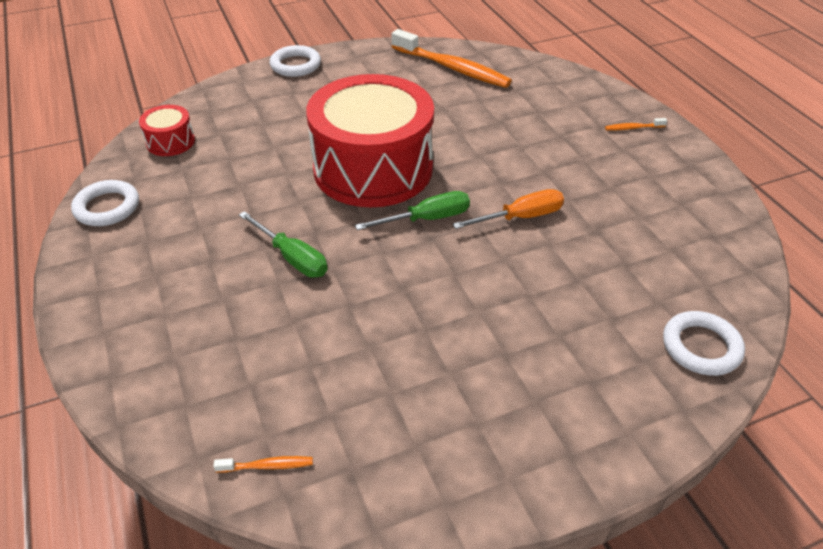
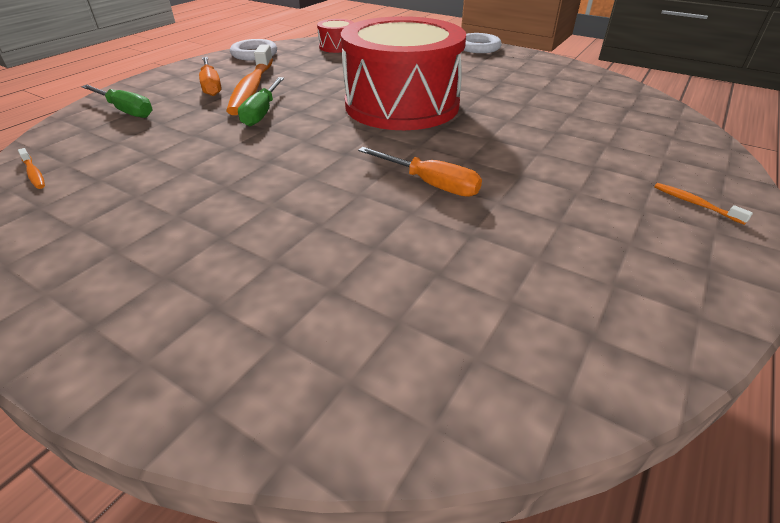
camera: 55 degrees right, 5 degrees down
green screwdriver [355,191,470,230] -> green screwdriver moved to [81,85,153,118]
orange toothbrush [392,29,512,88] -> orange toothbrush moved to [226,45,273,115]
white ring [663,311,745,376] -> none
none -> orange screwdriver [199,57,222,96]

